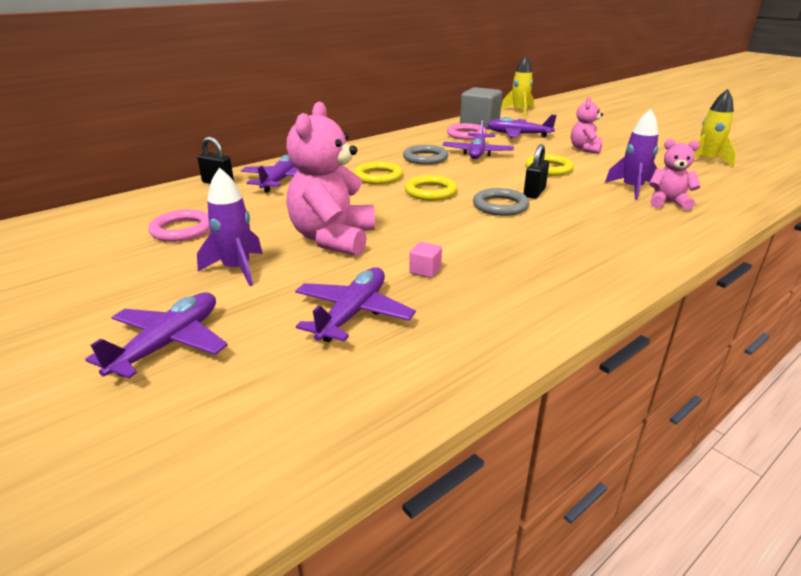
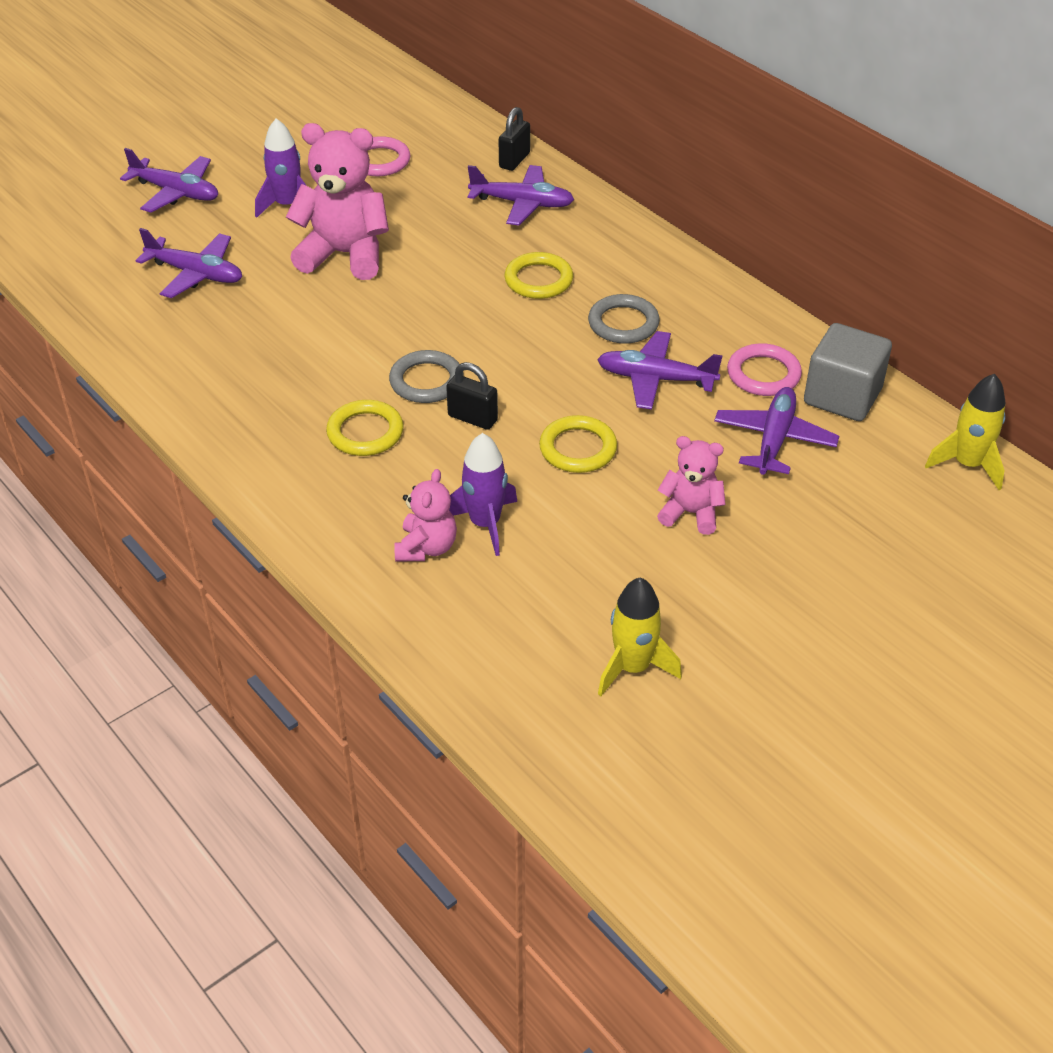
camera: 90 degrees right, 15 degrees up
yellow ring [405,175,457,201] -> yellow ring moved to [326,400,404,456]
pink cube [409,242,442,278] -> none

